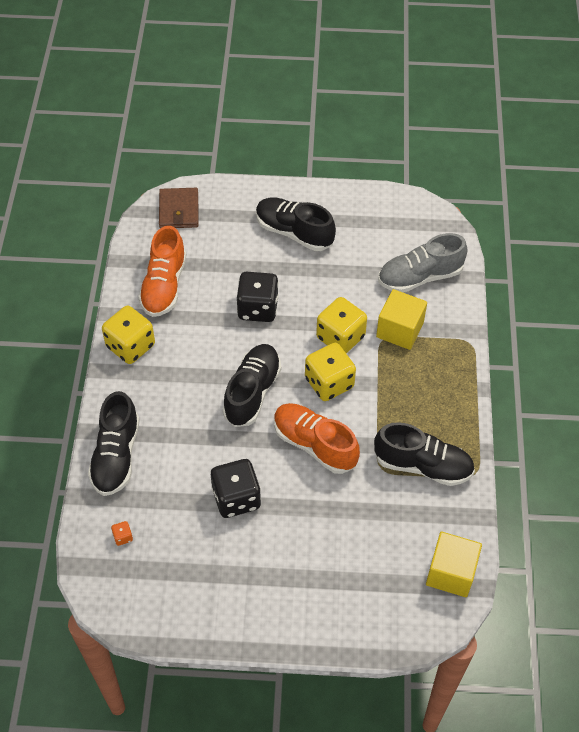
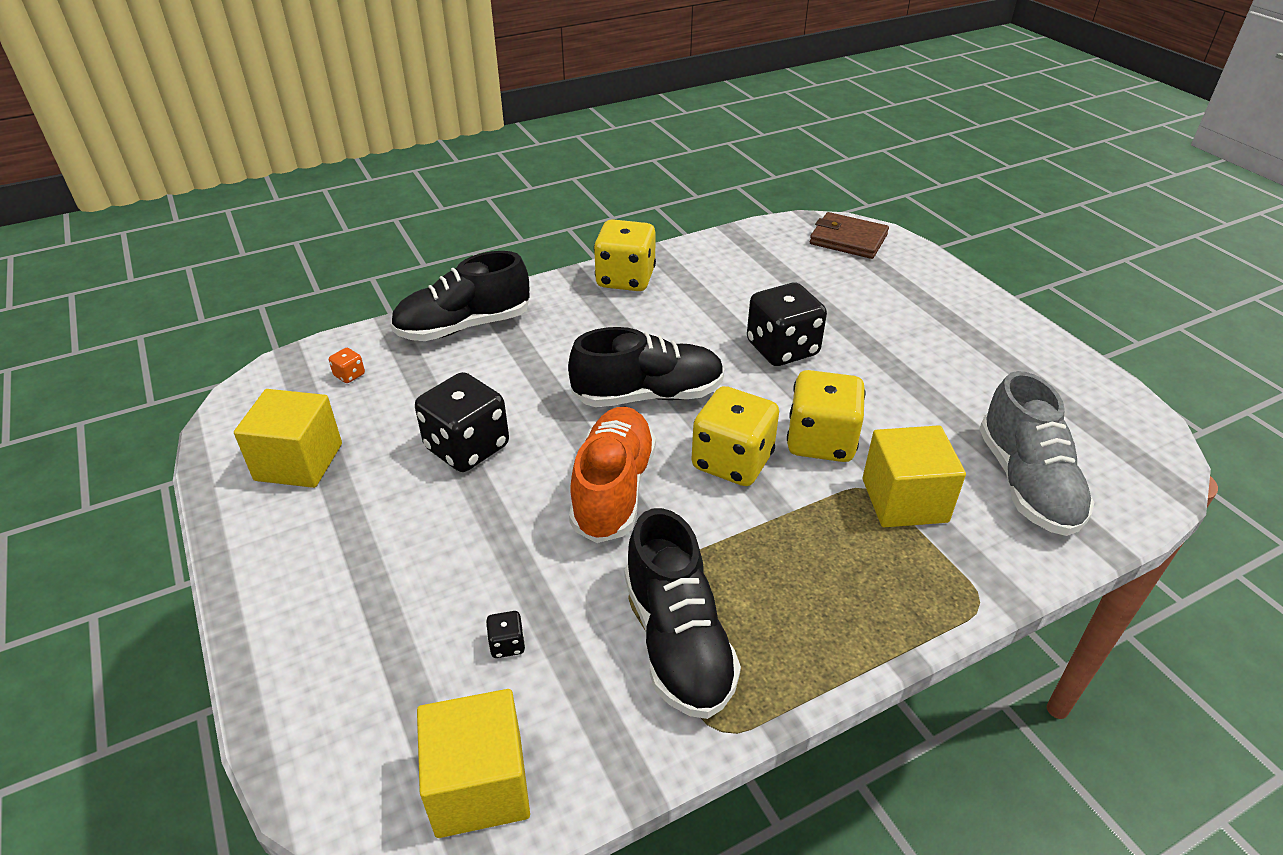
camera: 60 degrees right, 15 degrees down
orange shoe [138,226,186,317] -> none
brown wallet [159,188,199,228] -> brown wallet turned 60 degrees clockwise [810,212,889,259]
black shoe [256,197,336,251] -> none
grey shoe [378,233,468,292] -> grey shoe turned 135 degrees counterclockwise [979,371,1094,536]
none -> yellow cube [234,389,342,488]
none -> black dice [486,611,525,658]

